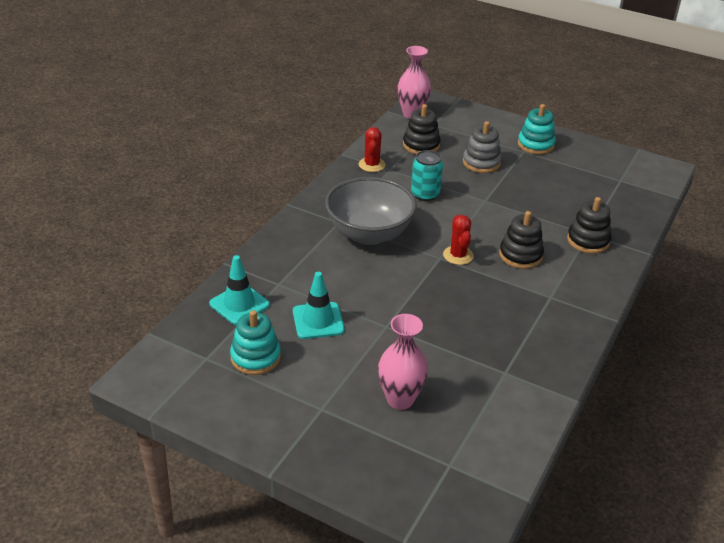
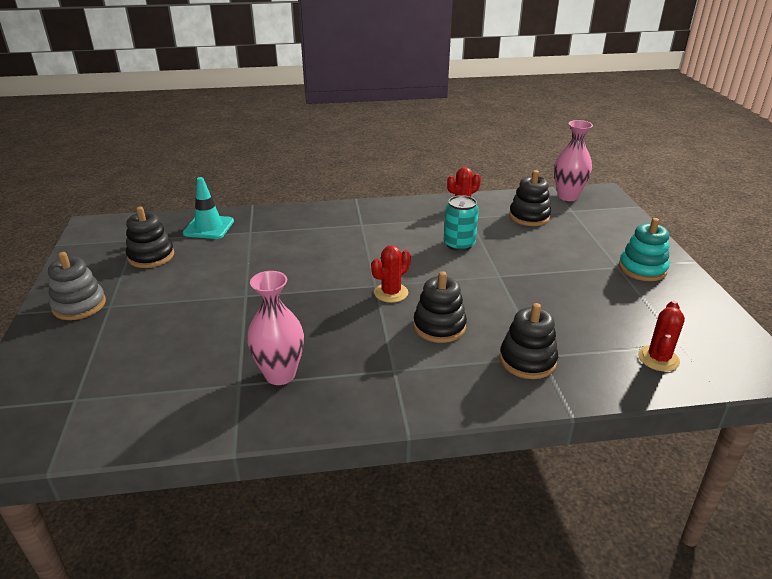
camera: 55 degrees right, 5 degrees down
turquoise stacking toy [230,310,281,375] -> black stacking toy [126,206,174,268]
turquoise traffic cone [293,272,345,339] -> none
grey bowl [325,177,417,245] -> none
pink vase [378,314,428,410] -> pink vase moved to [247,271,304,385]
grey stacking toy [463,121,502,173] -> grey stacking toy moved to [48,252,106,320]
none -> red cactus [638,301,685,372]

